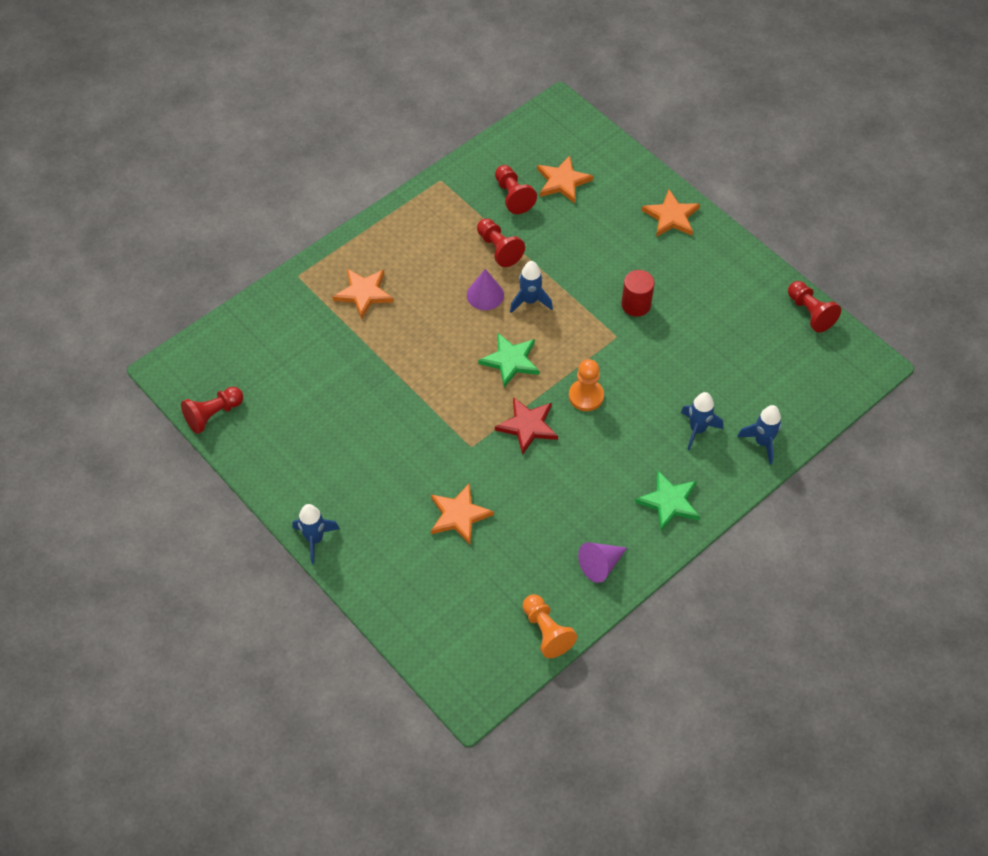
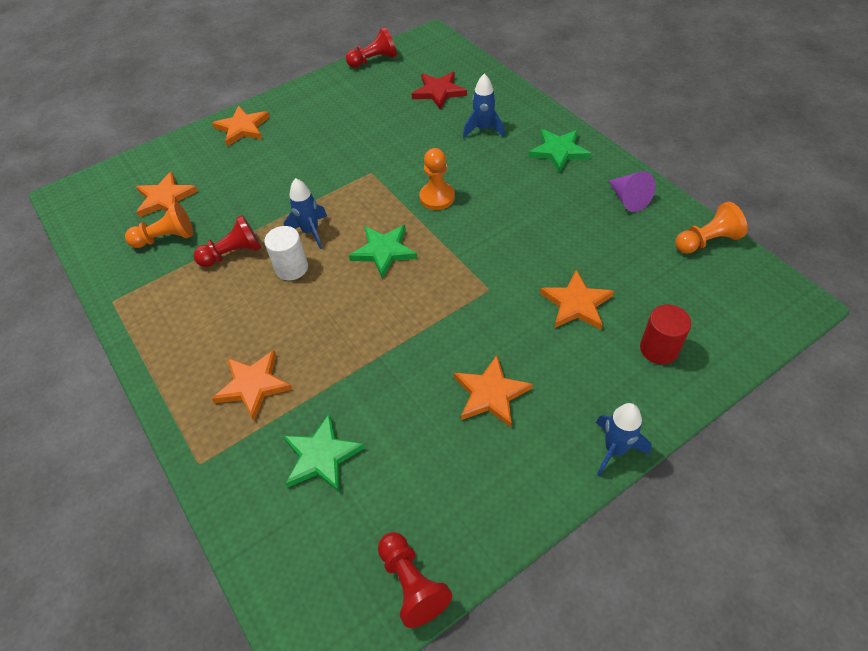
camera: 80 degrees left, 5 degrees down
purple cone [467,269,504,310] -> white cylinder [264,226,308,280]
red pawn [495,165,537,214] -> orange pawn [125,202,193,248]
red star [495,397,558,455] -> red star moved to [412,72,467,109]
red cylinder [621,270,655,317] -> red cylinder moved to [640,305,691,364]
blue rocket [737,405,782,465] -> none
none -> green star [283,413,365,492]
none -> orange star [454,355,533,427]

